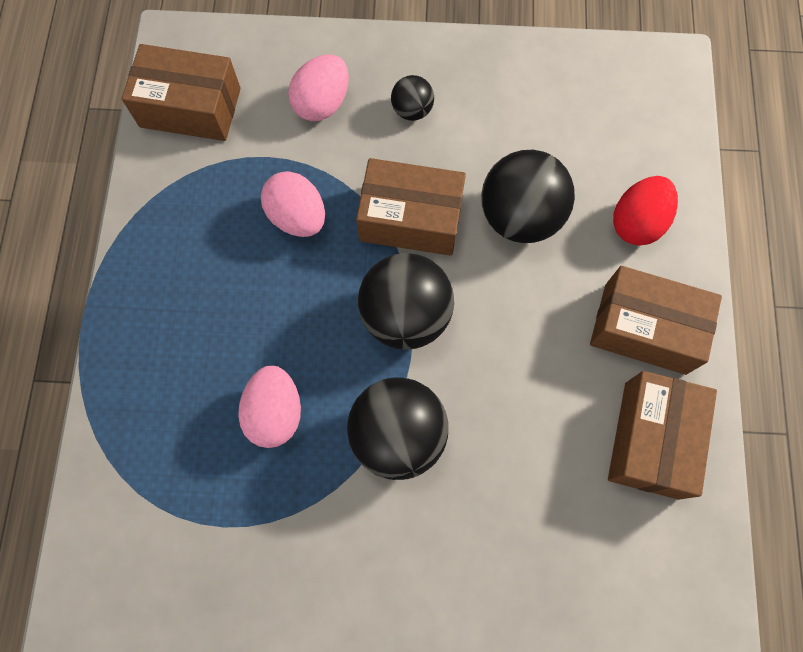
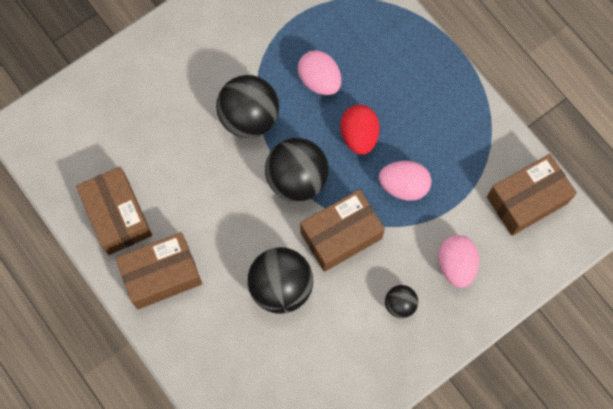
camera: 140 degrees right, 0 degrees up
red egg [613,176,678,246] -> red egg moved to [340,105,380,155]

